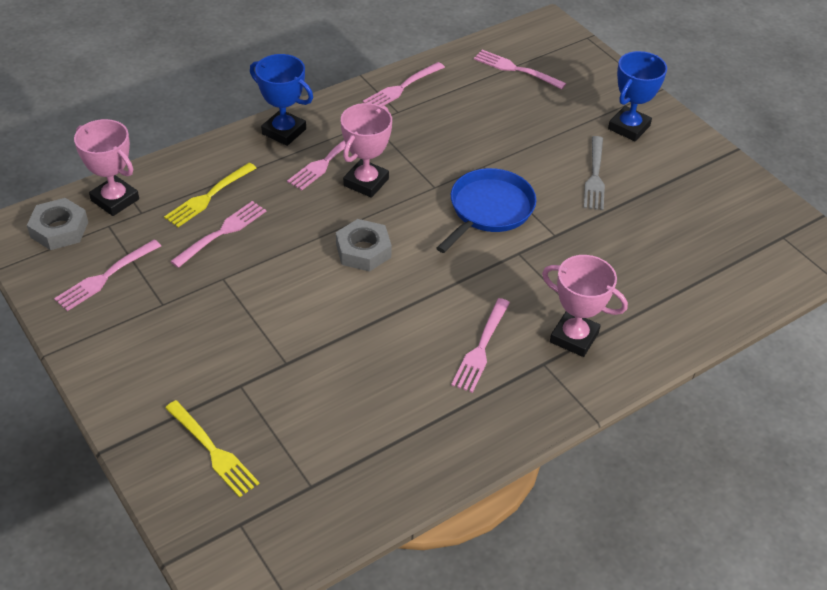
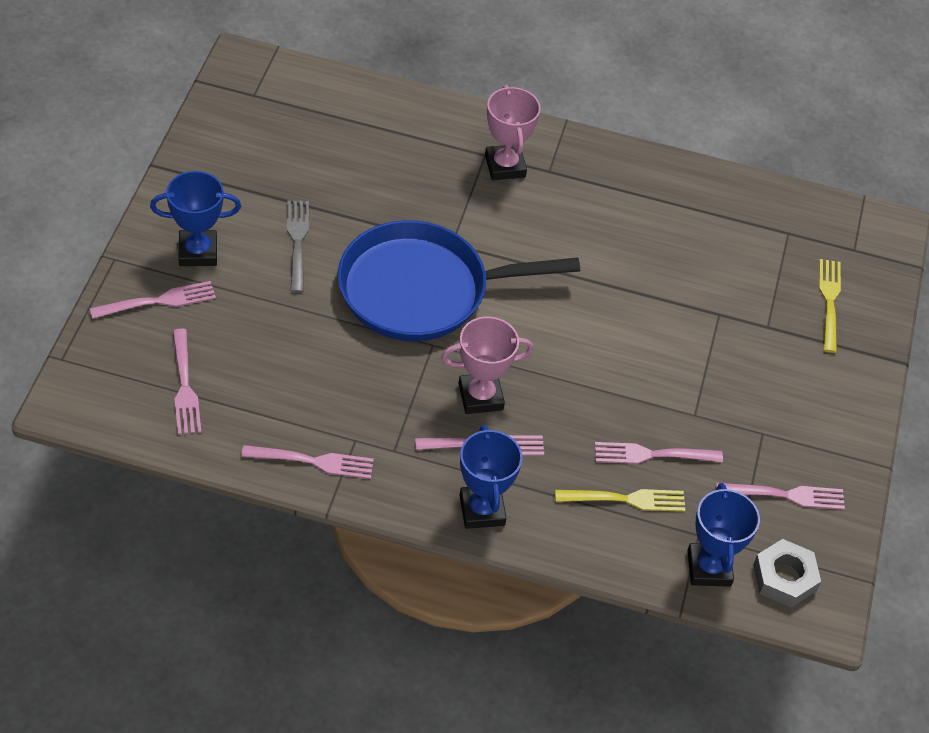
camera: 135 degrees left, 5 degrees up
pink trophy [74,119,139,216] -> blue trophy [687,483,760,587]
grey nut [336,219,392,272] -> none
blue pan [436,168,536,253] -> blue pan [338,220,580,341], size x1.57
pink fork [451,298,510,393] -> pink fork moved to [90,281,216,319]
grey fork [584,136,605,210] -> grey fork turned 60 degrees counterclockwise [287,201,309,293]

